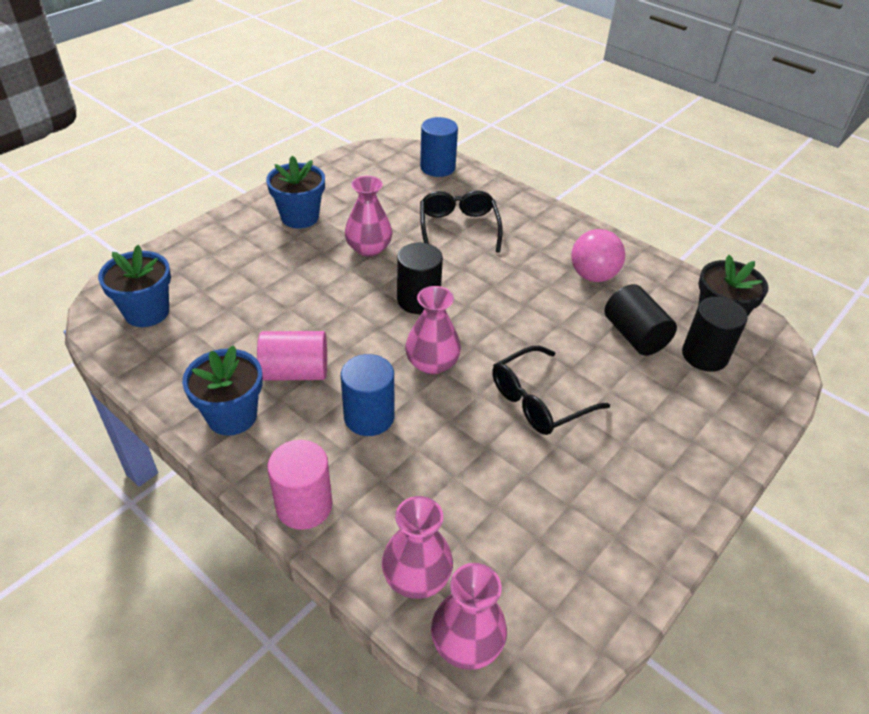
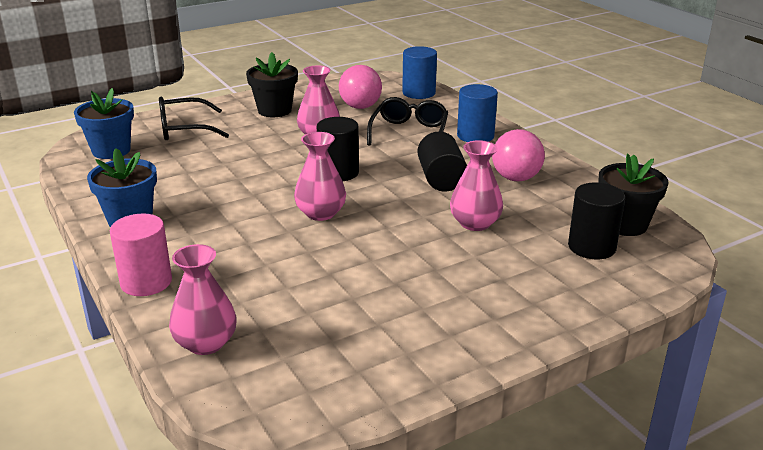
camera: 20 degrees right, 15 degrees down
pink cylinder [257,331,327,381] -> none
blue flower pot [266,156,325,229] -> black flower pot [246,52,298,117]
blue cylinder [341,354,394,436] -> blue cylinder moved to [457,84,498,142]
pink vase [431,563,507,670] -> pink vase moved to [450,140,503,231]
black glasses [492,346,610,435] -> black glasses moved to [159,97,229,140]
black cylinder [605,284,677,356] -> black cylinder moved to [418,132,467,192]
none -> pink ball [339,65,382,109]

